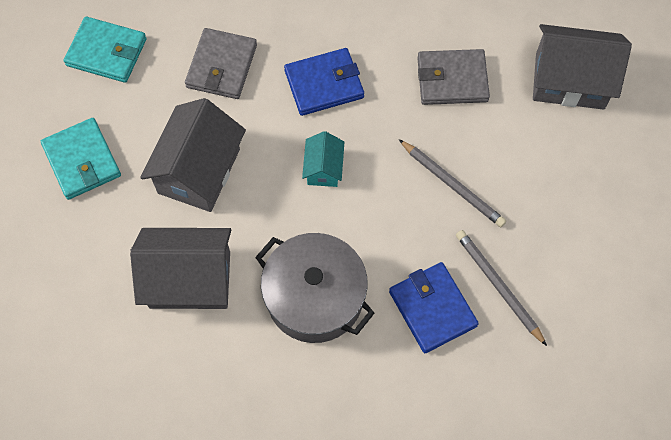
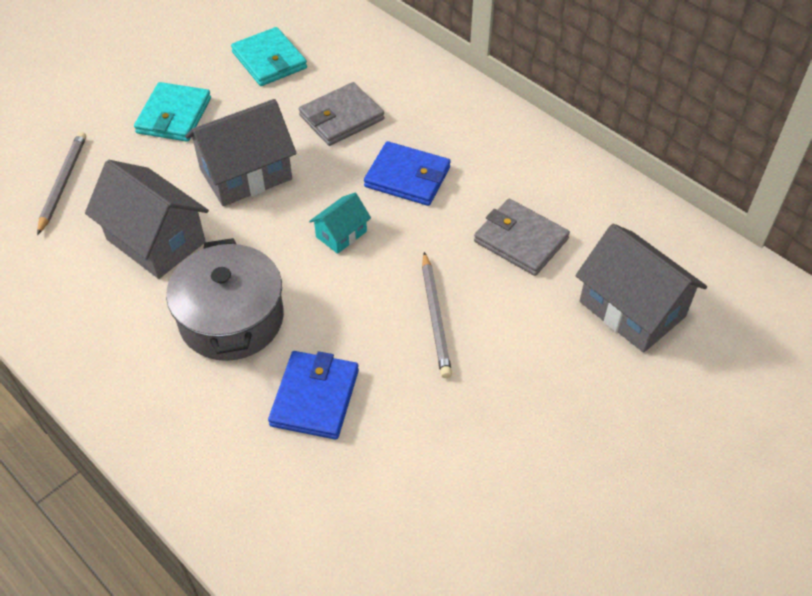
camera: 40 degrees right, 15 degrees down
grey pencil [456,230,547,346] -> grey pencil moved to [37,132,86,235]

